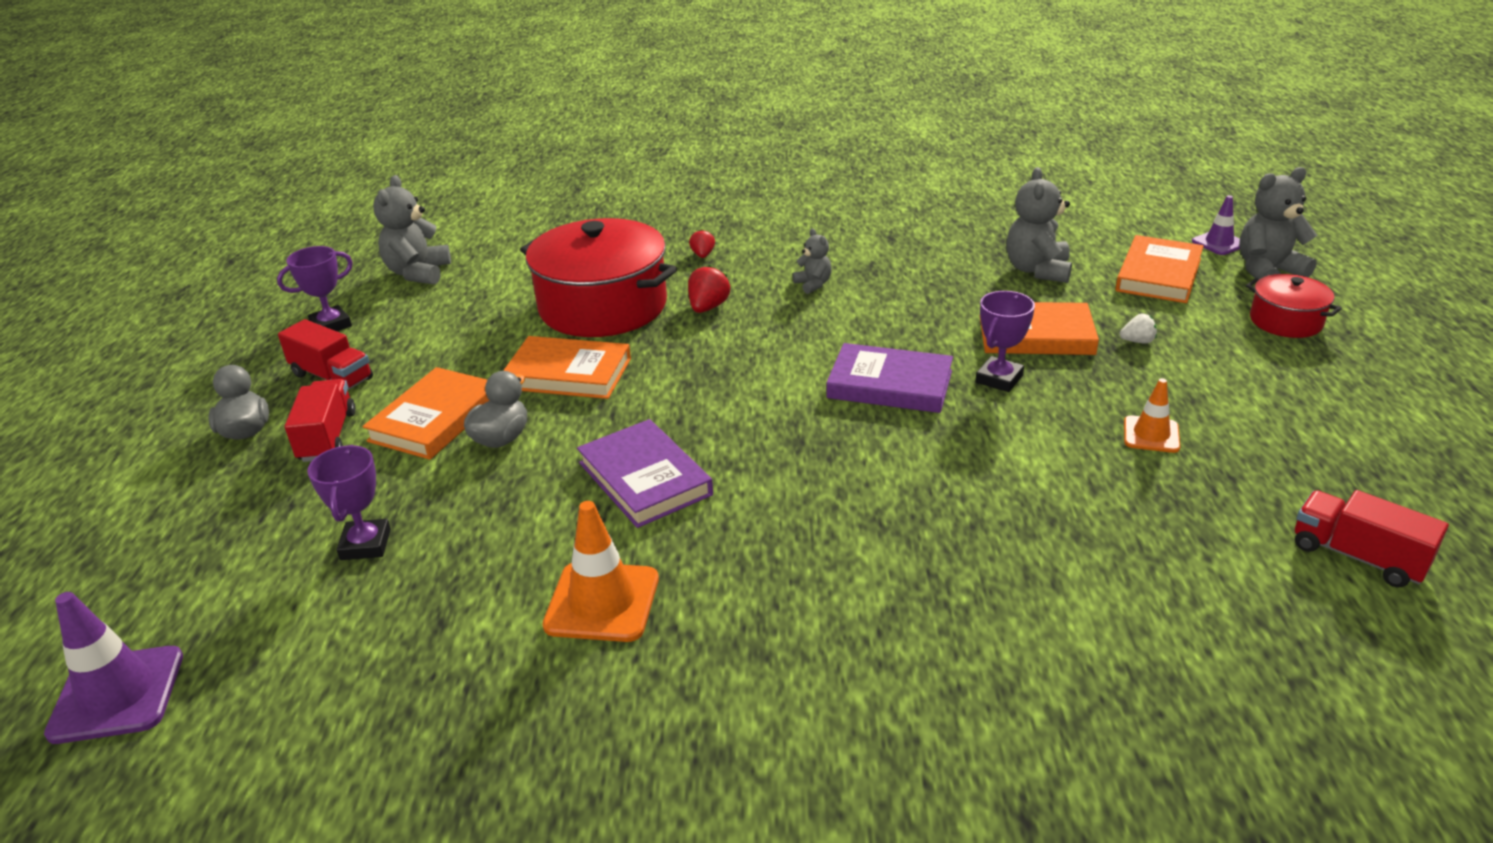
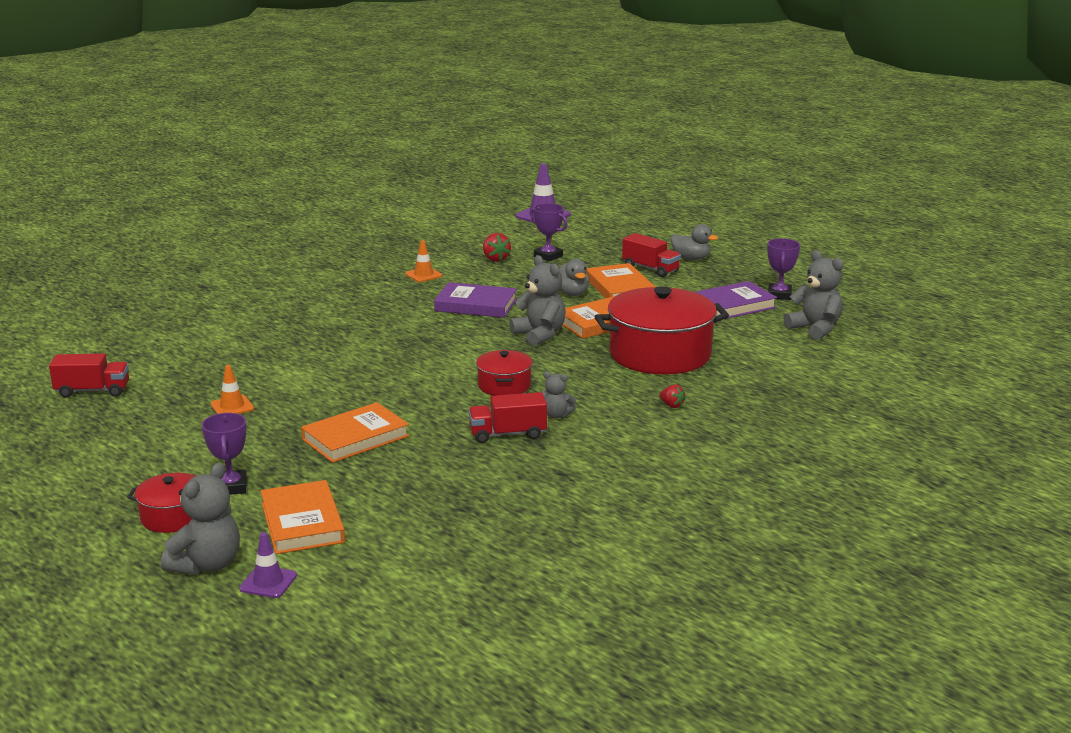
camera: 135 degrees right, 10 degrees down
red truck [278,319,373,389] -> red truck moved to [469,392,547,443]
orange traffic cone [543,501,659,642] -> orange traffic cone [405,240,442,282], size x0.61
red strawberry [688,265,730,313] -> red strawberry moved to [483,233,511,262]
purple book [826,343,953,413] -> purple book moved to [695,281,777,319]
purple trophy [976,291,1035,392] -> purple trophy moved to [201,413,247,495]
grey teddy bear [1006,167,1072,283] -> grey teddy bear moved to [509,255,566,346]
white strawberry [1120,313,1157,344] -> none
none -> red pot [476,350,532,396]

